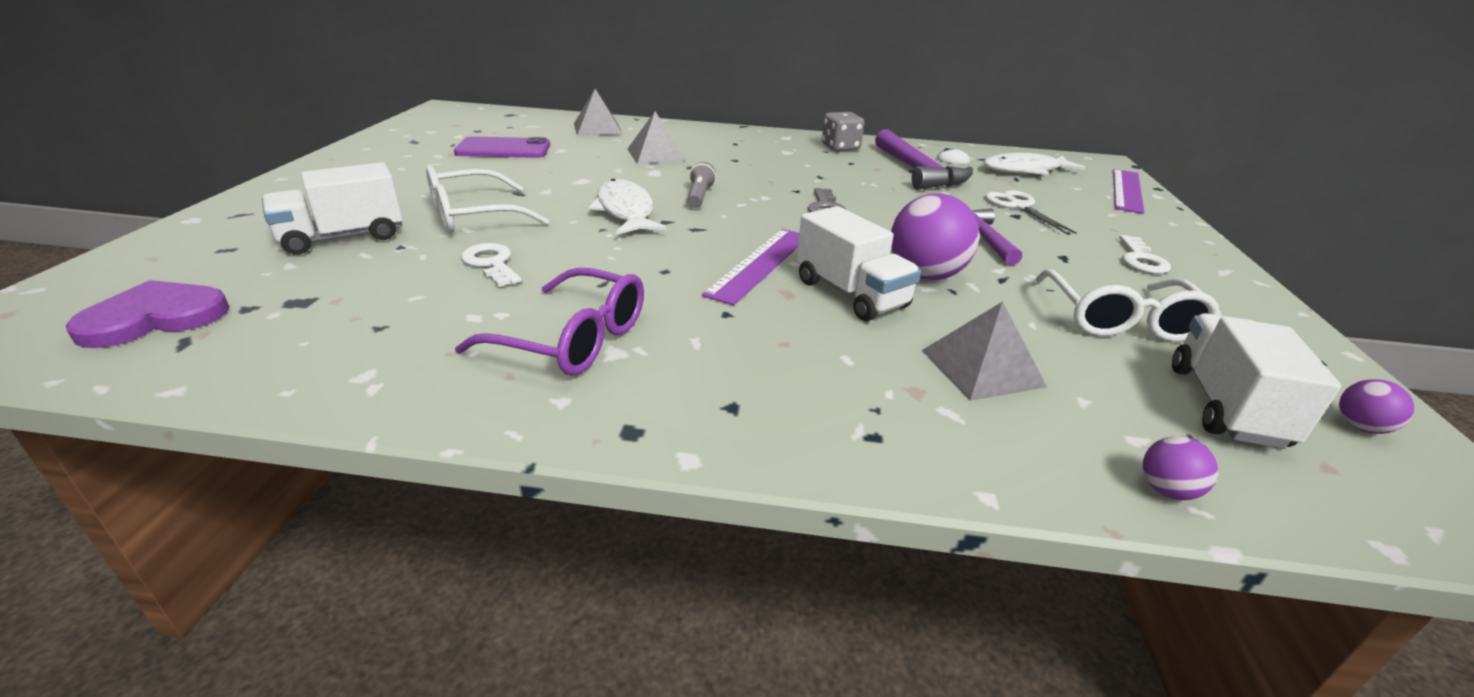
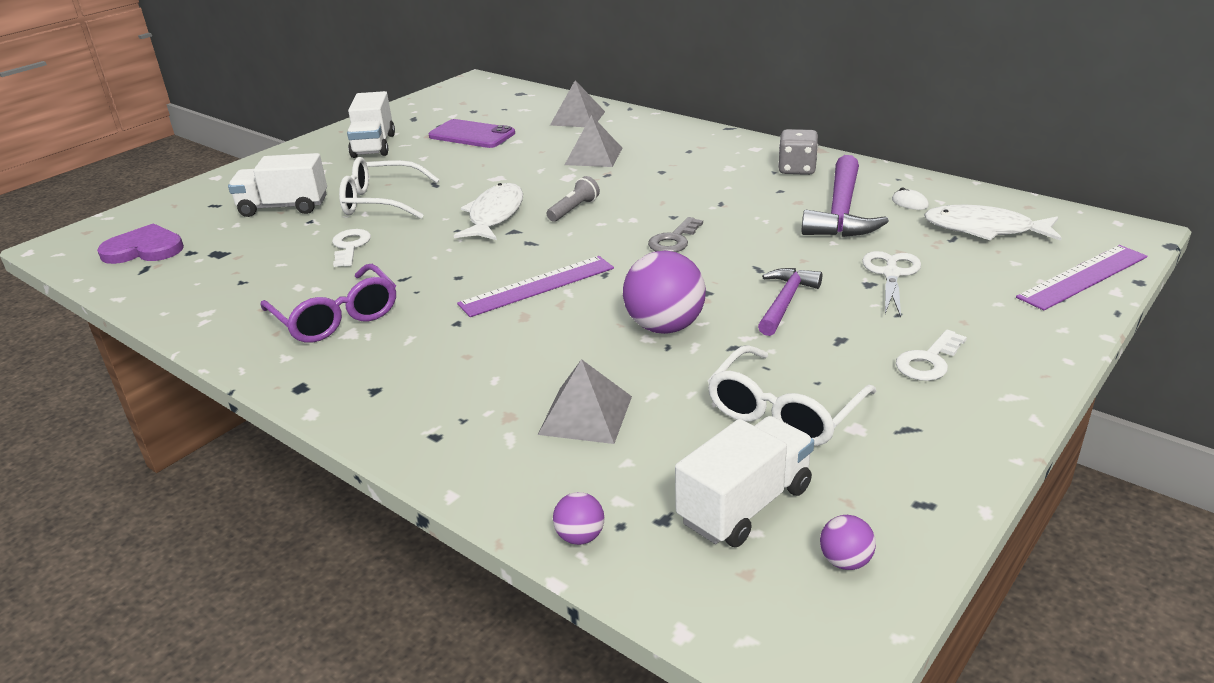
camera: 35 degrees right, 0 degrees up
white truck [797,206,921,321] -> white truck moved to [347,91,395,158]

